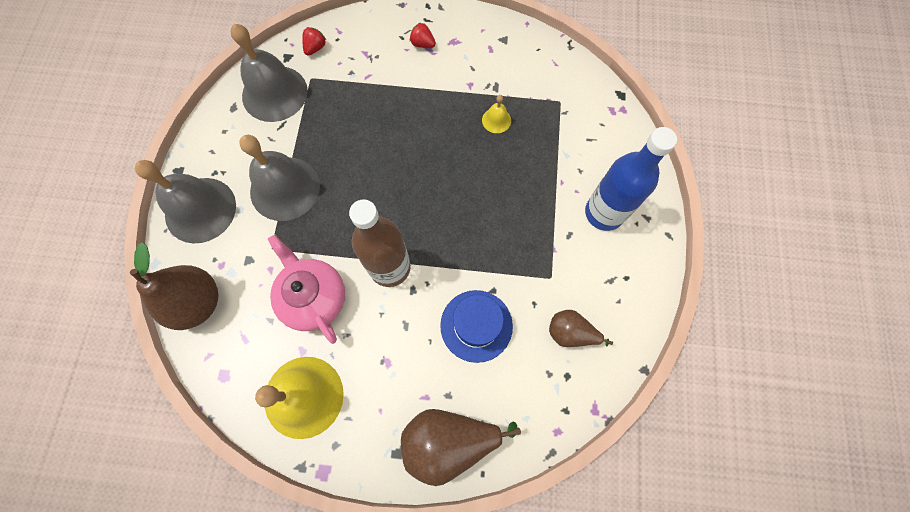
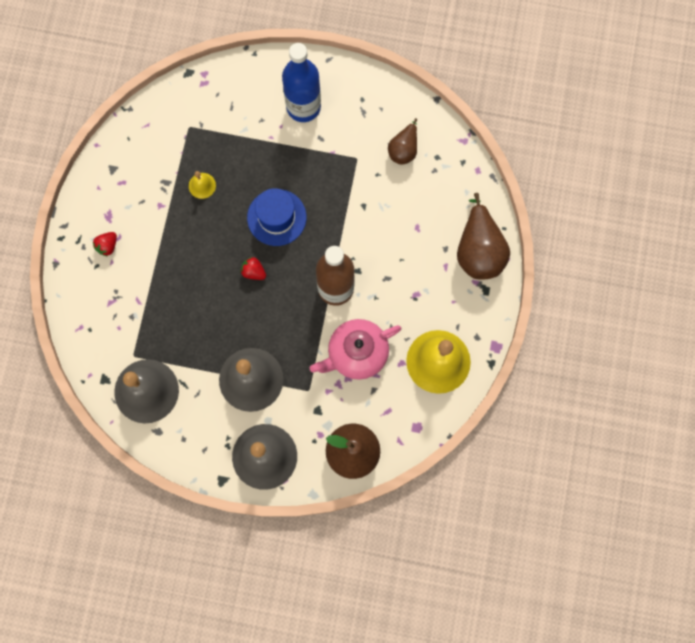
camera: 85 degrees left, 5 degrees up
red strawberry [302,27,326,56] -> red strawberry moved to [240,257,266,280]
blue hat [440,290,513,363] -> blue hat moved to [247,188,306,246]

